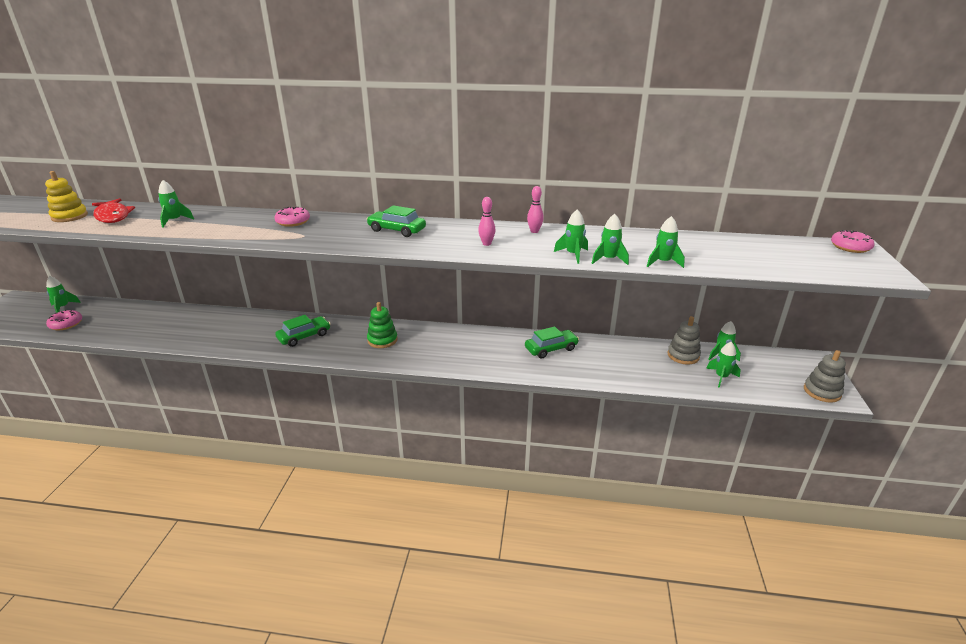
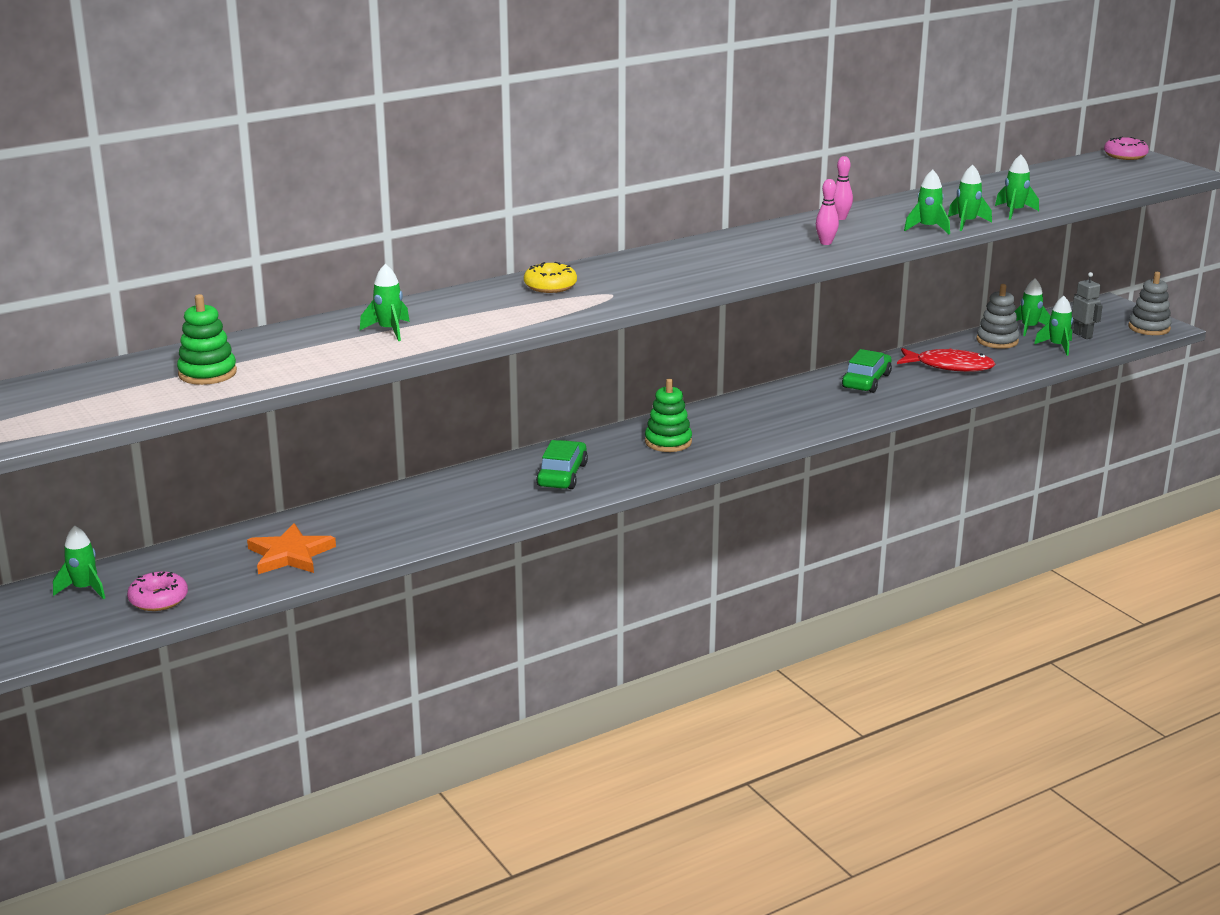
camera: 40 degrees left, 5 degrees down
yellow stacking toy [45,171,88,222] -> green stacking toy [177,294,237,385]
red fish [92,198,135,223] -> red fish moved to [897,348,995,372]
pink donut [274,207,310,227] -> yellow donut [524,262,577,293]
green car [367,205,426,237] -> none
none -> orange star [247,523,336,574]
none -> grey robot [1072,272,1103,339]

